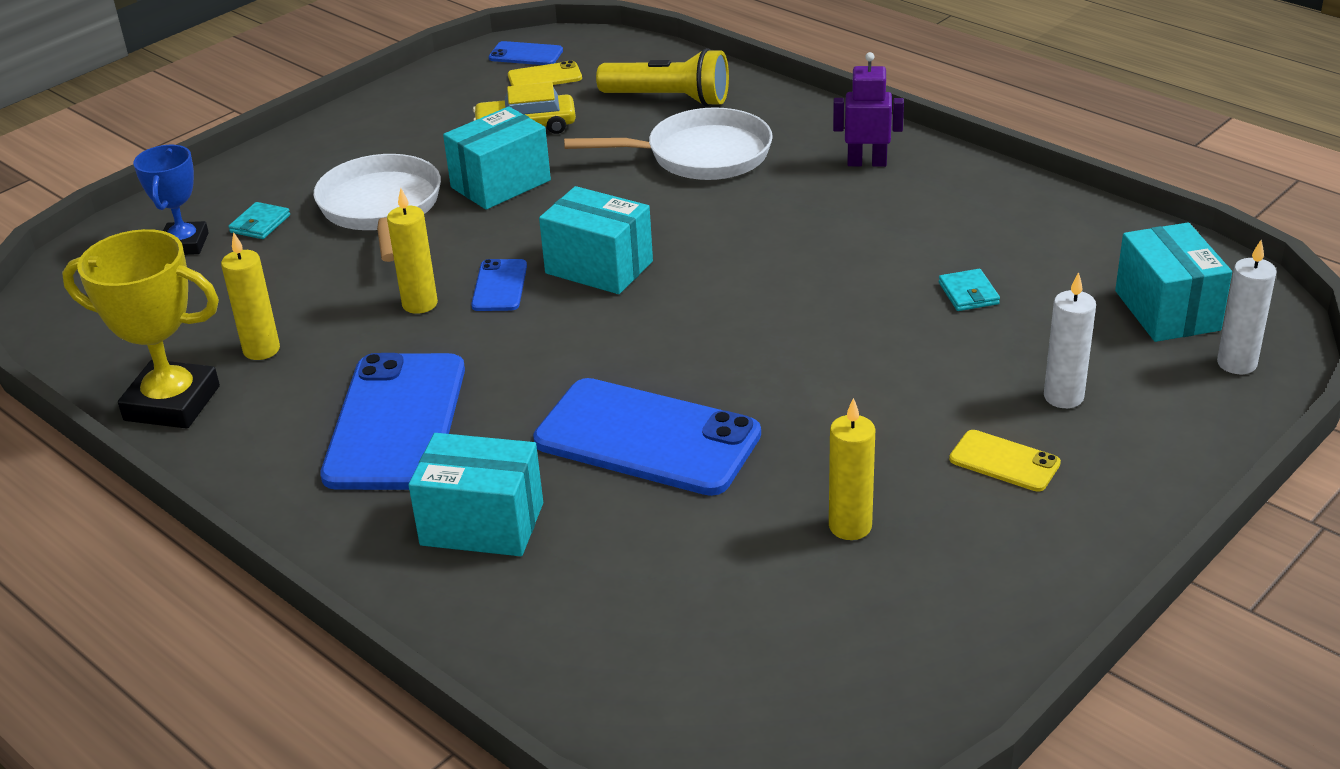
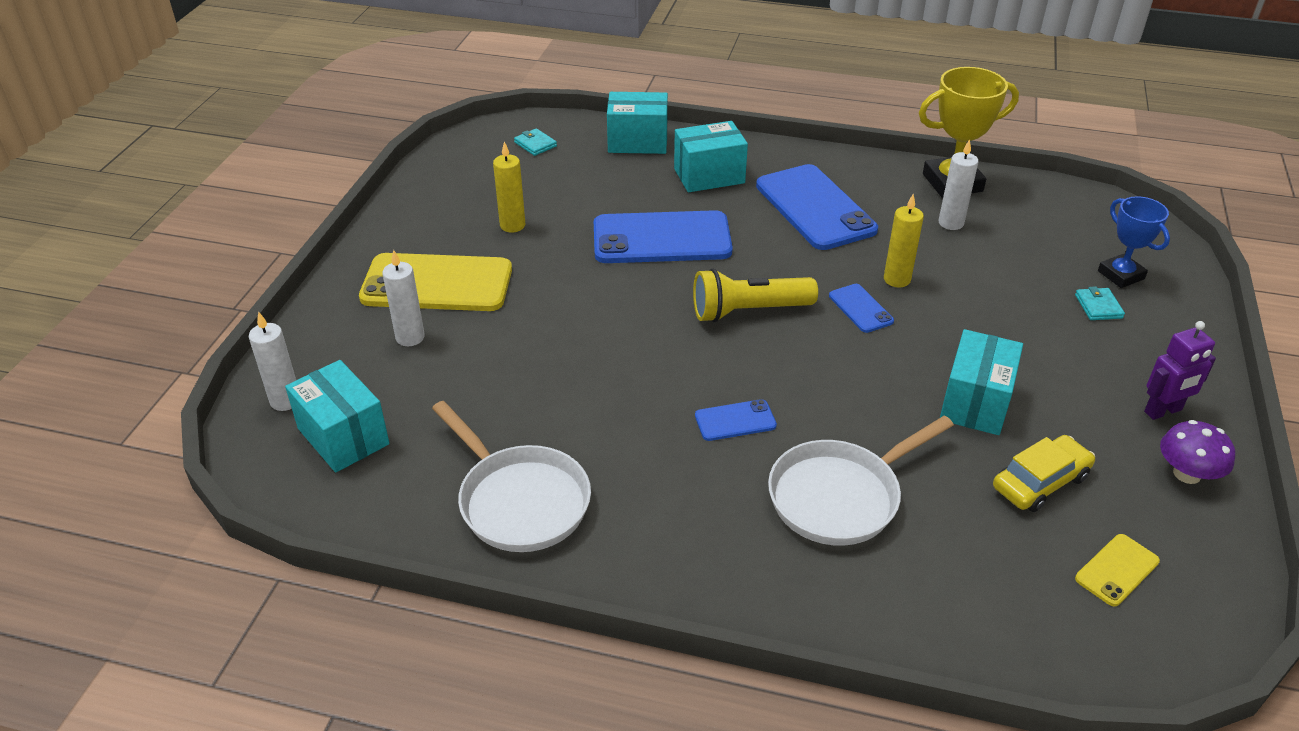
camera: 150 degrees right, 5 degrees up
yellow candle [221,232,280,360] -> white candle [938,139,979,230]
white pan [314,154,441,262] -> white pan moved to [432,401,591,552]
blue phone [489,41,563,65] -> blue phone moved to [695,399,777,441]
turquoise box [539,186,653,294] -> turquoise box moved to [607,92,668,154]
yellow flashlight [596,48,729,107] -> yellow flashlight moved to [693,268,818,323]
purple robot [833,52,904,167] -> purple robot moved to [1144,321,1216,420]
turquoise wallet [939,269,1000,311] -> turquoise wallet moved to [514,128,557,156]
yellow phone [949,430,1061,492] -> yellow phone [359,253,512,311], size x2.15
none -> purple mushroom [1160,420,1235,484]

